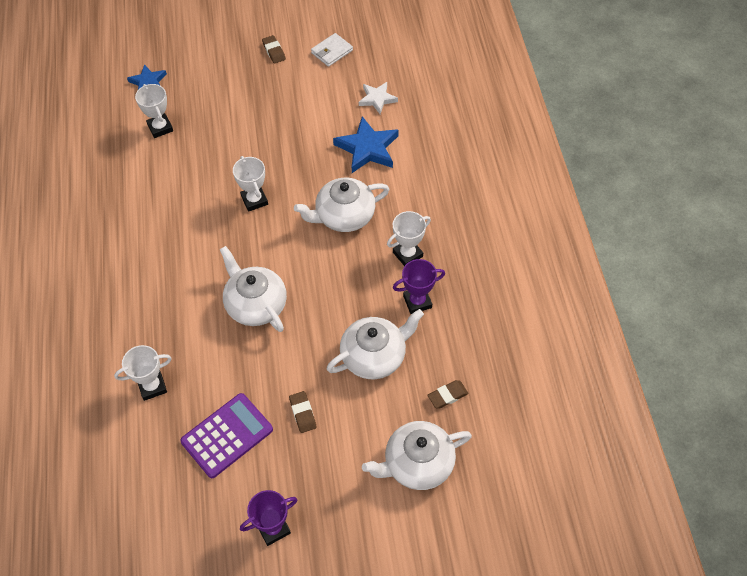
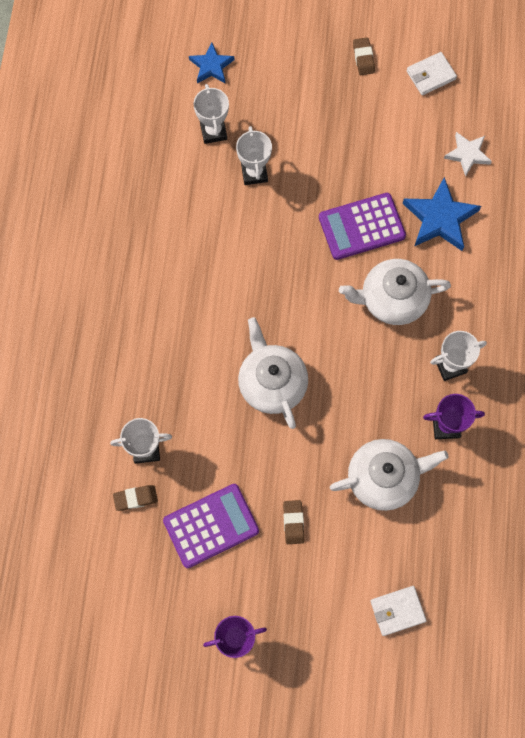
camera: 15 degrees right, 15 degrees up
white trophy [233,156,268,212] -> white trophy moved to [236,126,272,185]
white teapot [362,421,472,490] -> white wallet [370,586,427,636]
brown eraser [427,380,468,409] -> brown eraser moved to [113,485,158,511]
none -> purple calculator [319,193,406,260]

